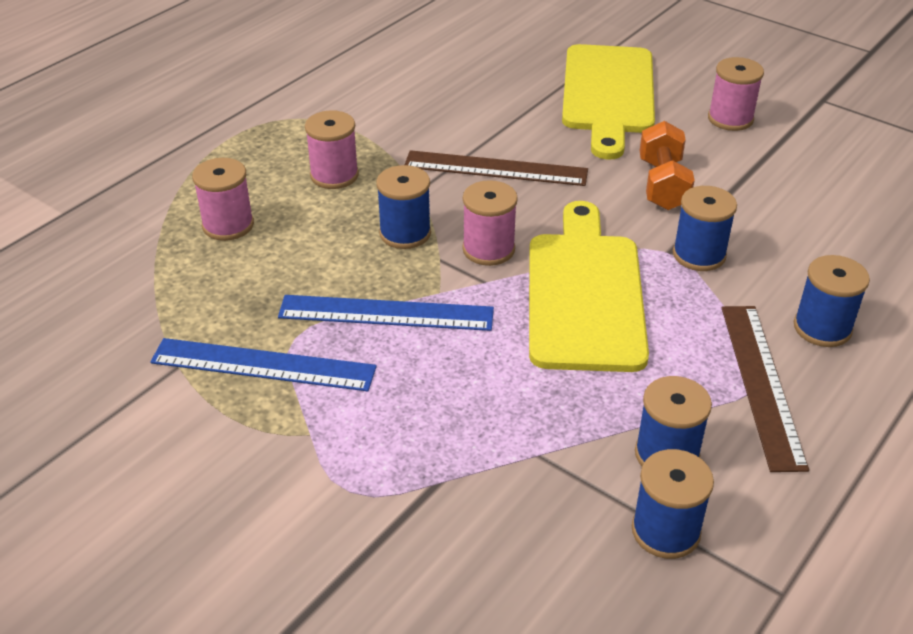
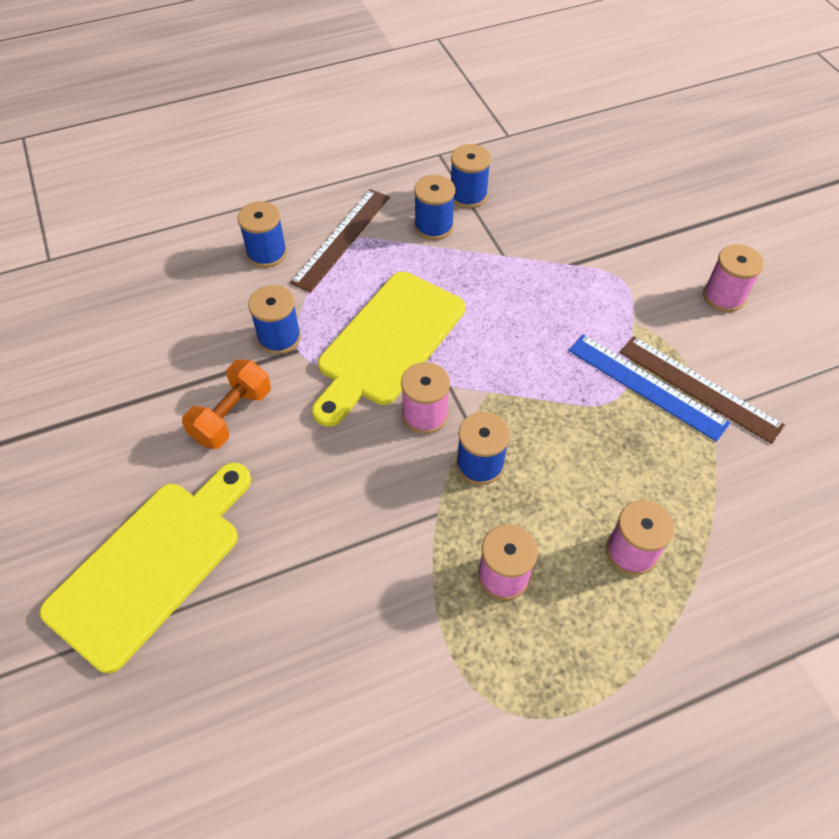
camera: 150 degrees left, 15 degrees up
blue ruler [278,295,494,331] -> none
brown ruler [405,150,588,186] -> brown ruler moved to [620,336,785,444]
pink spool [708,57,764,131] -> pink spool moved to [703,244,764,312]

